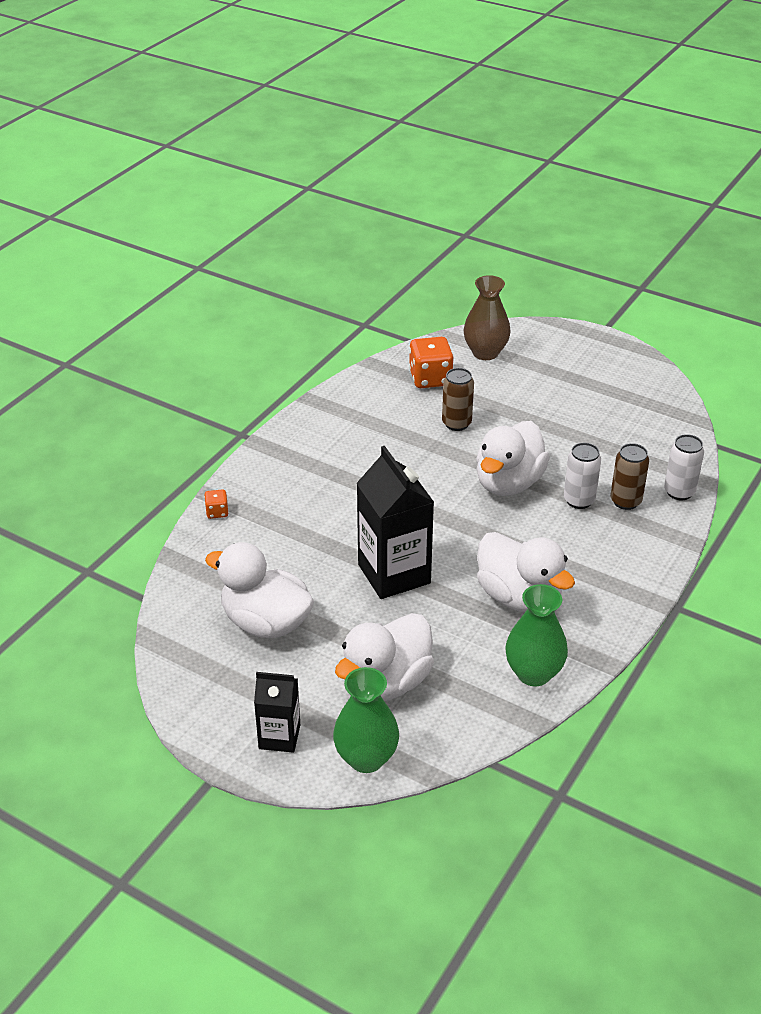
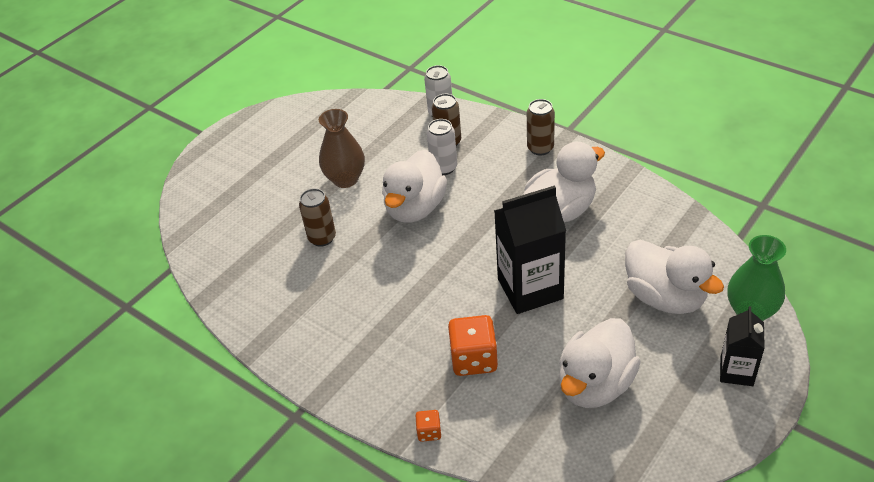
camera: 80 degrees left, 5 degrees up
orange dice [409,337,454,388] -> orange dice moved to [448,315,498,376]
brown vase [463,275,511,360] -> brown vase moved to [319,109,365,188]
white duck [476,421,550,496] -> white duck turned 75 degrees clockwise [382,150,447,223]
green vase [505,584,568,686] -> none
none -> brown can [527,99,555,155]

